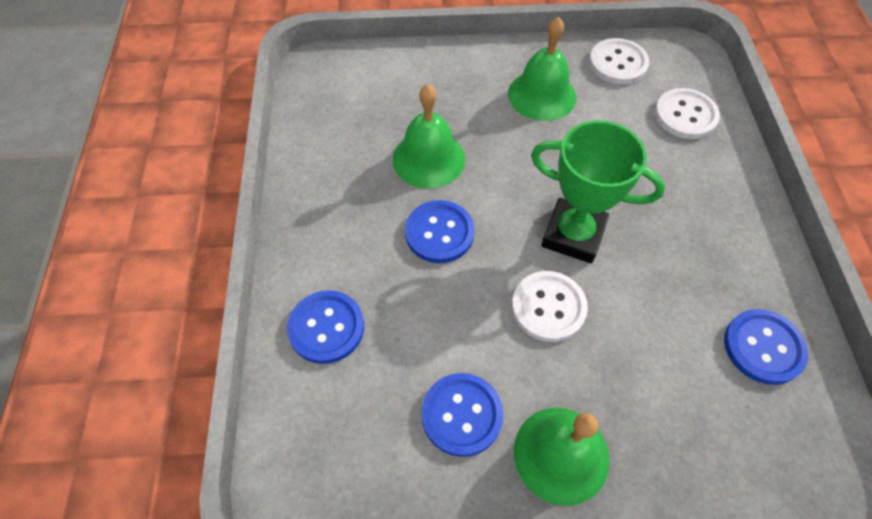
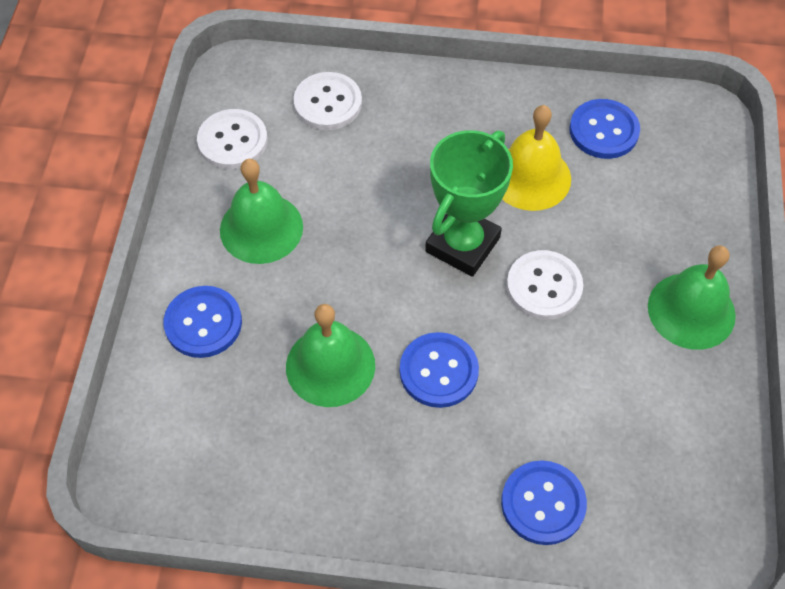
camera: 80 degrees left, 0 degrees up
blue button [421,373,504,457] -> blue button moved to [163,286,242,358]
none -> yellow bell [502,105,571,211]

